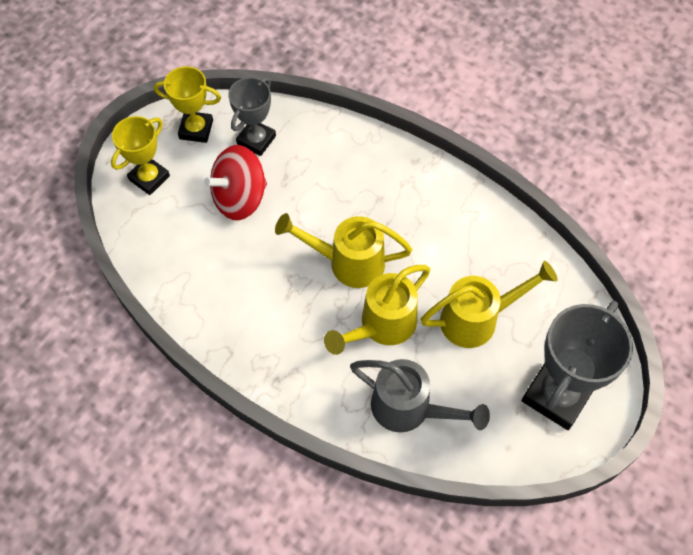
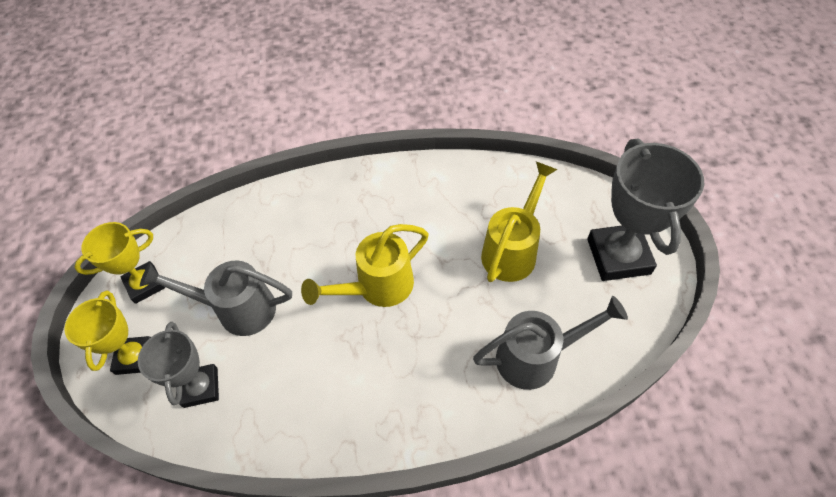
camera: 40 degrees left, 5 degrees down
red spinning top [204,145,267,220] -> grey watering can [140,260,292,336]
grey trophy [228,77,276,156] -> grey trophy moved to [138,322,219,408]
yellow watering can [324,265,431,355] -> none

